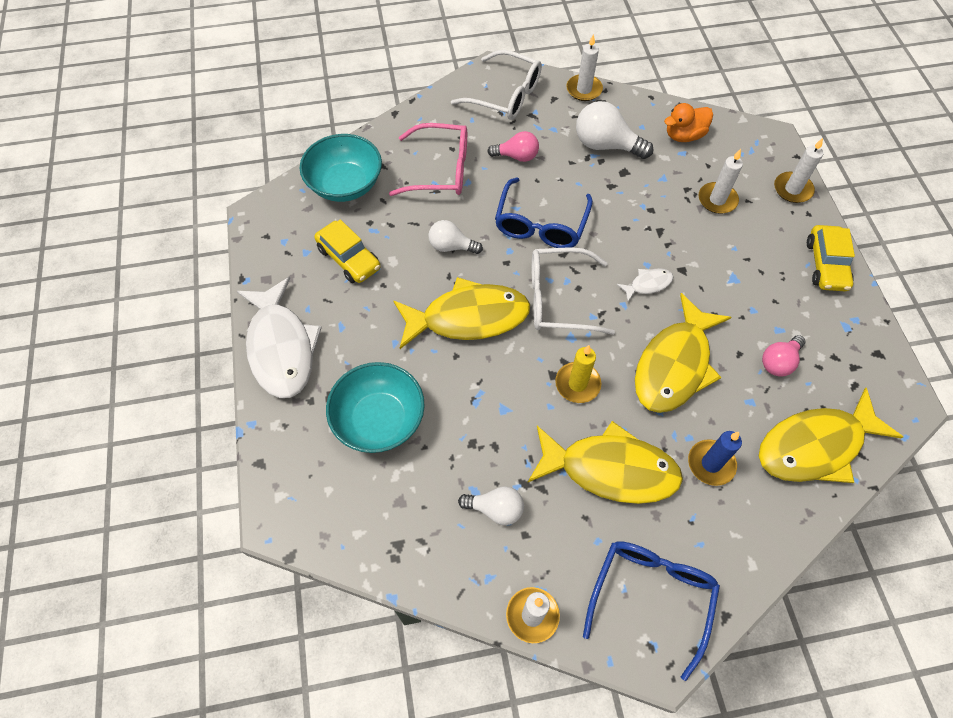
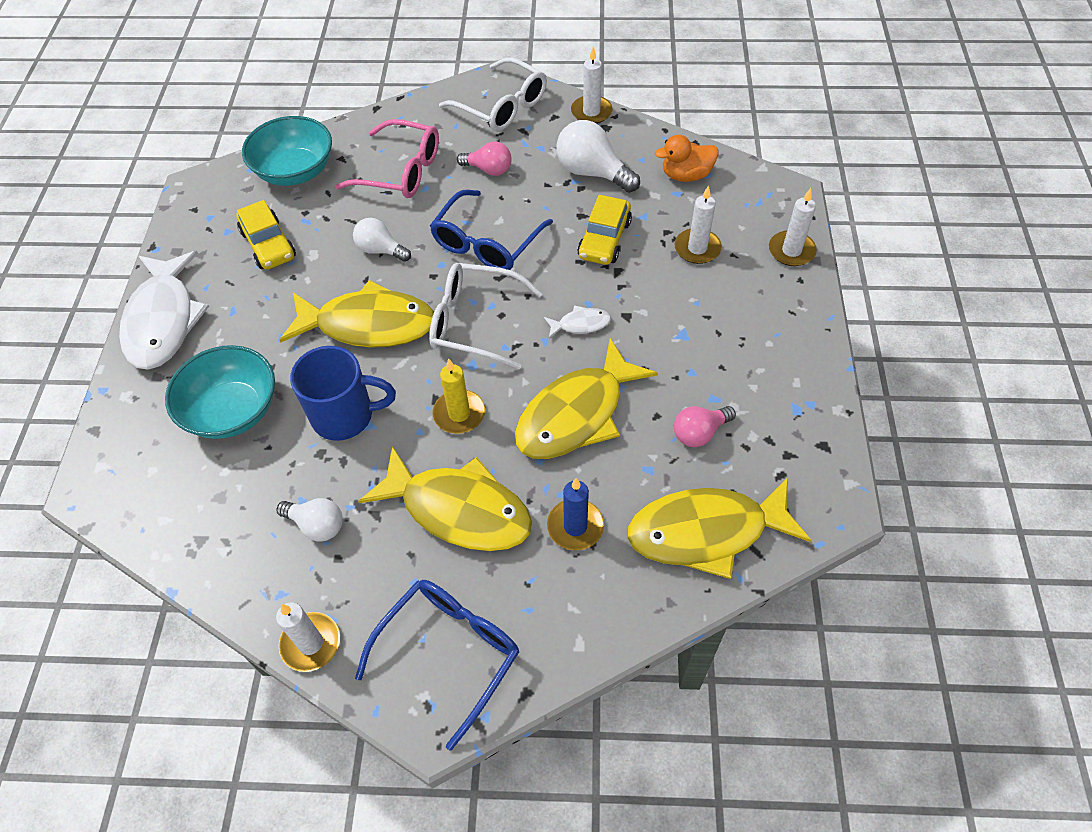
camera: 15 degrees right, 5 degrees down
yellow car [807,225,855,291] -> yellow car moved to [577,195,632,265]
none -> blue mug [290,346,396,441]

